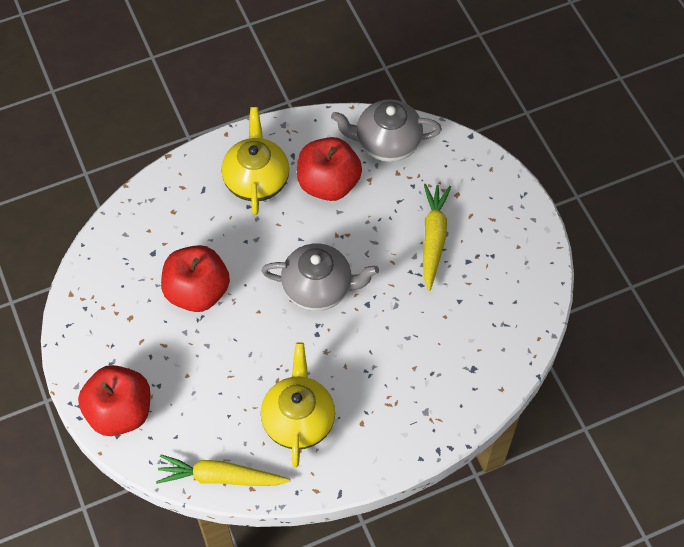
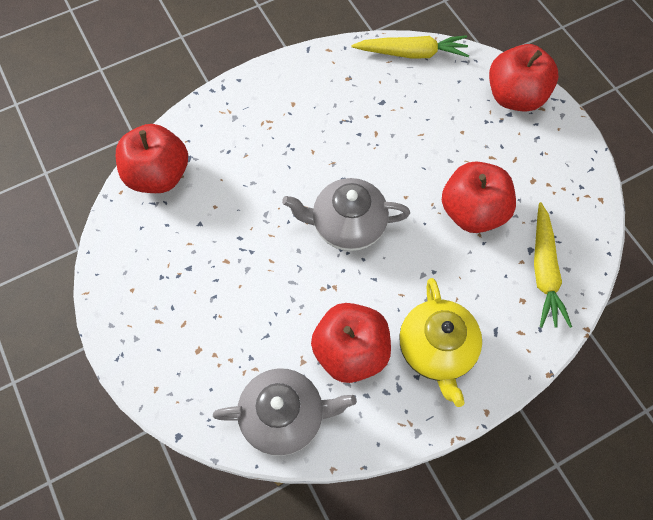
camera: 175 degrees right, 5 degrees up
yellow teapot [261,342,335,467] -> none
yellow carrot [423,184,451,291] -> yellow carrot moved to [534,202,572,328]
none -> red apple [116,124,188,193]

